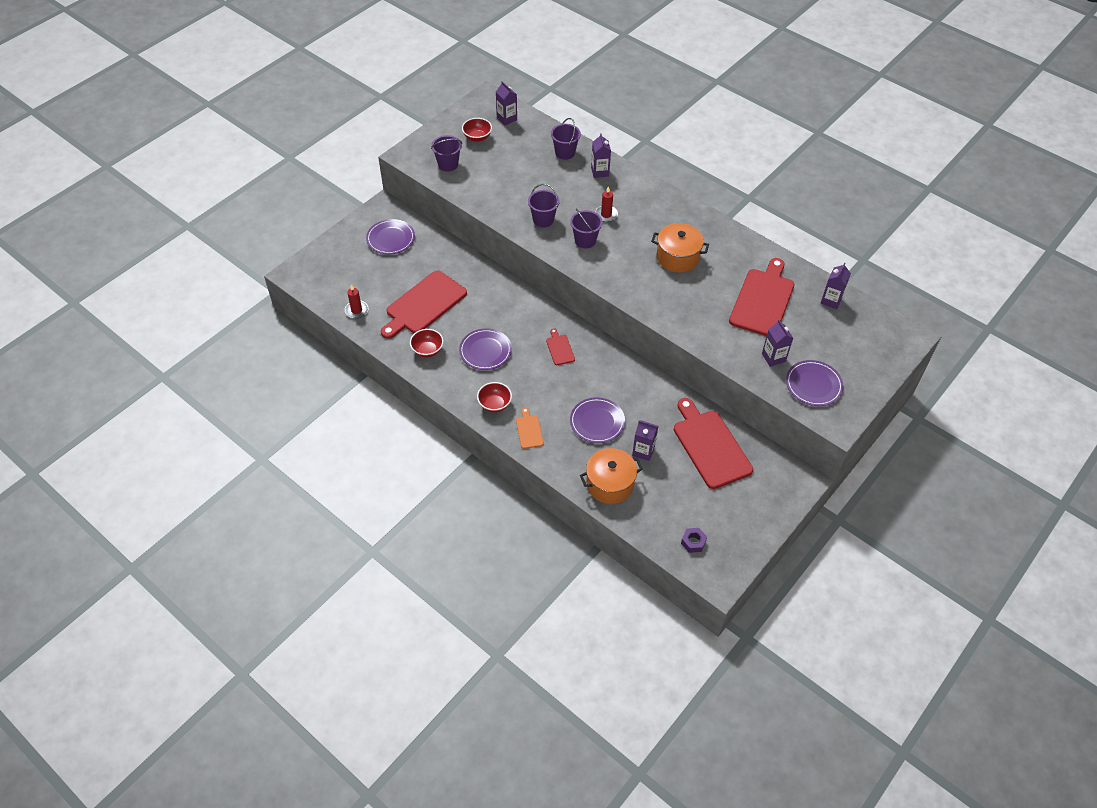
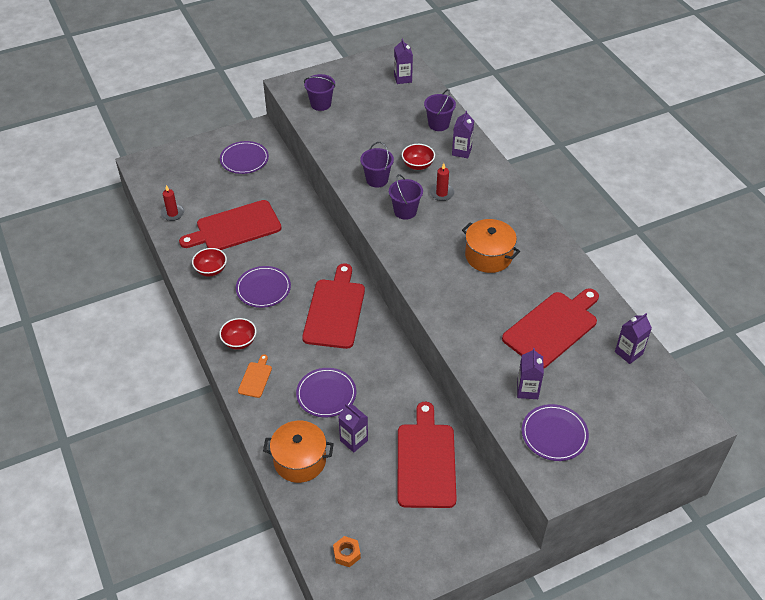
camera: 25 degrees right, 5 degrees down
red bowl [462,118,492,142] -> red bowl moved to [402,144,435,170]
red cutting board [546,328,575,365] -> red cutting board [302,263,365,349], size x2.21
purple nut [681,528,707,553] -> orange nut [333,536,361,567]

